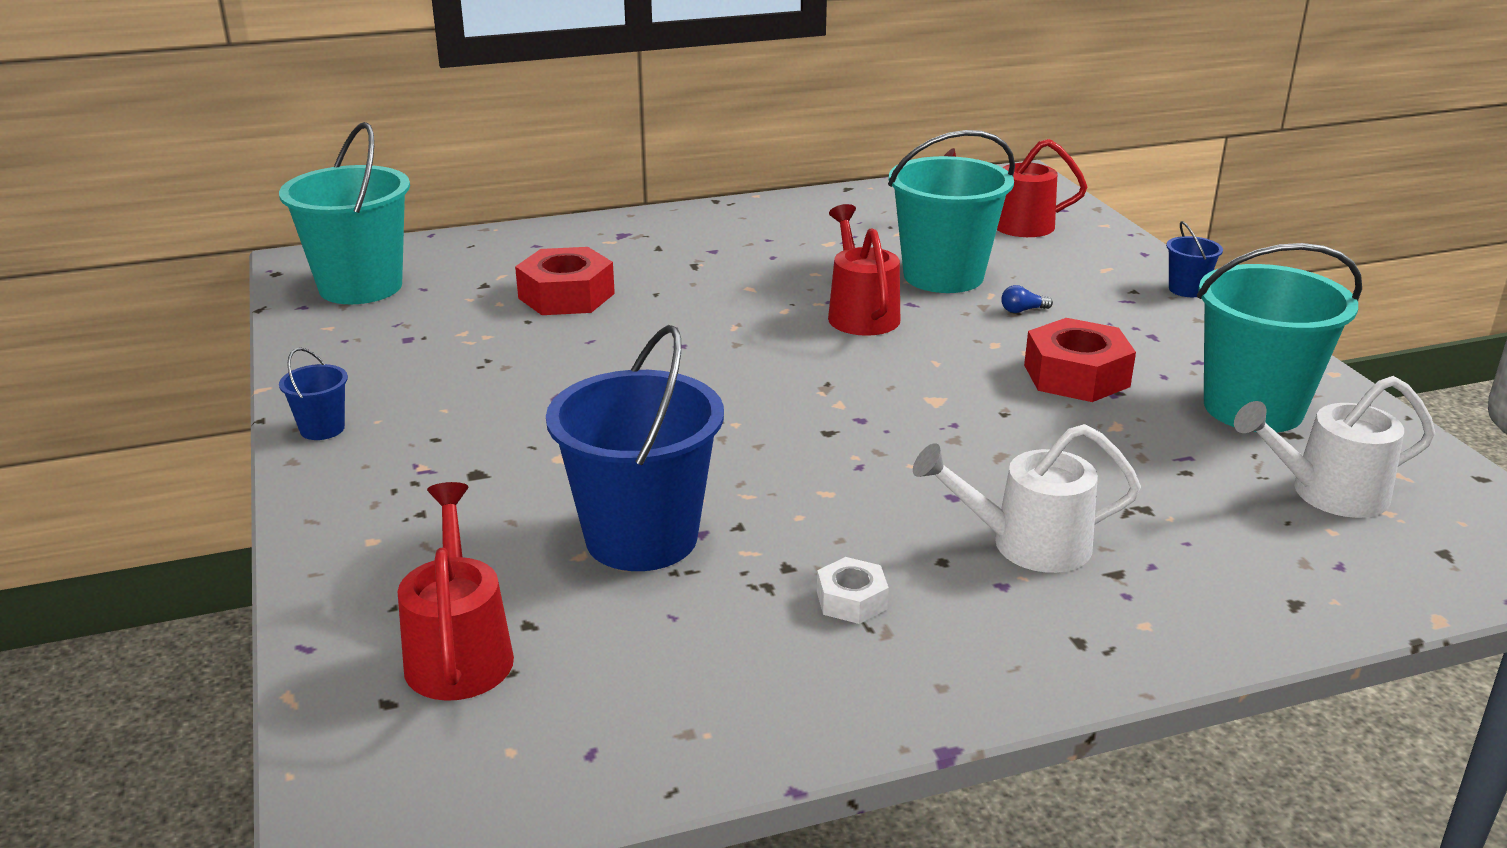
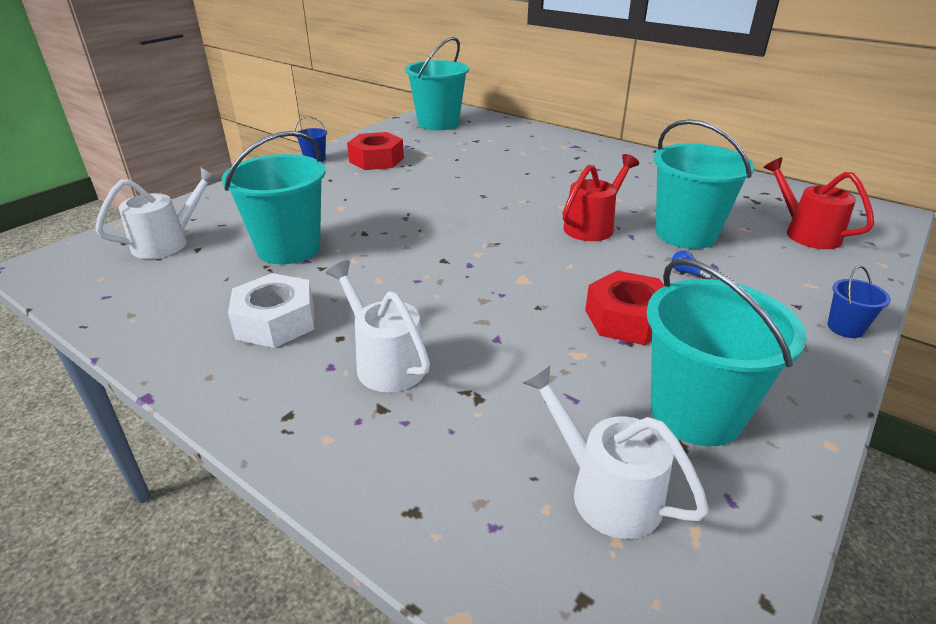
camera: 55 degrees right, 5 degrees up
red watering can [398,482,514,701] -> white watering can [95,168,219,259]
red nut [515,247,615,315] -> red nut moved to [347,132,404,170]
blue bucket [546,325,724,571] -> turquoise bucket [222,131,326,264]
white nut [817,557,889,624] -> white nut [228,273,314,348], size x1.87

